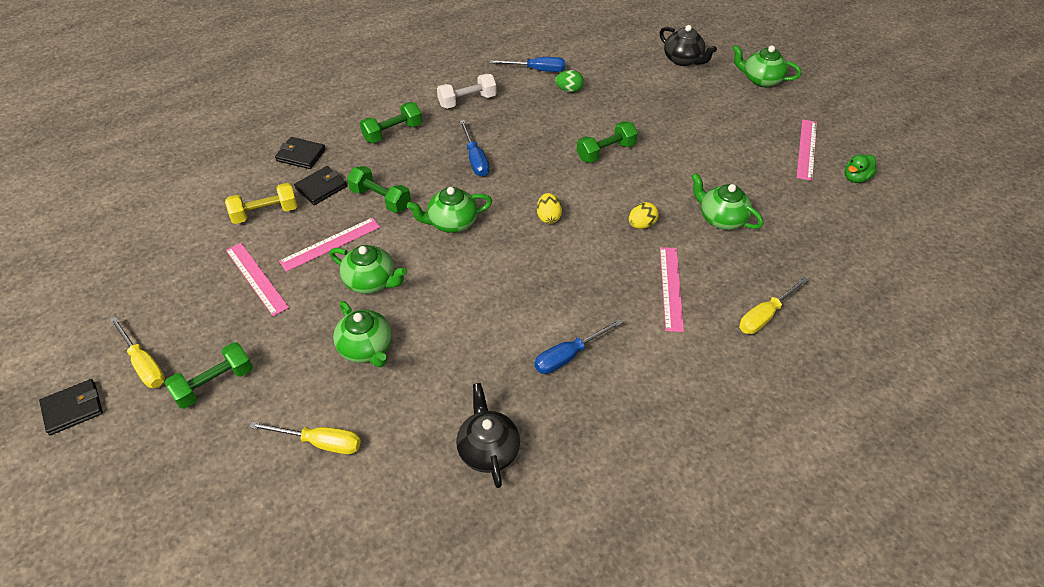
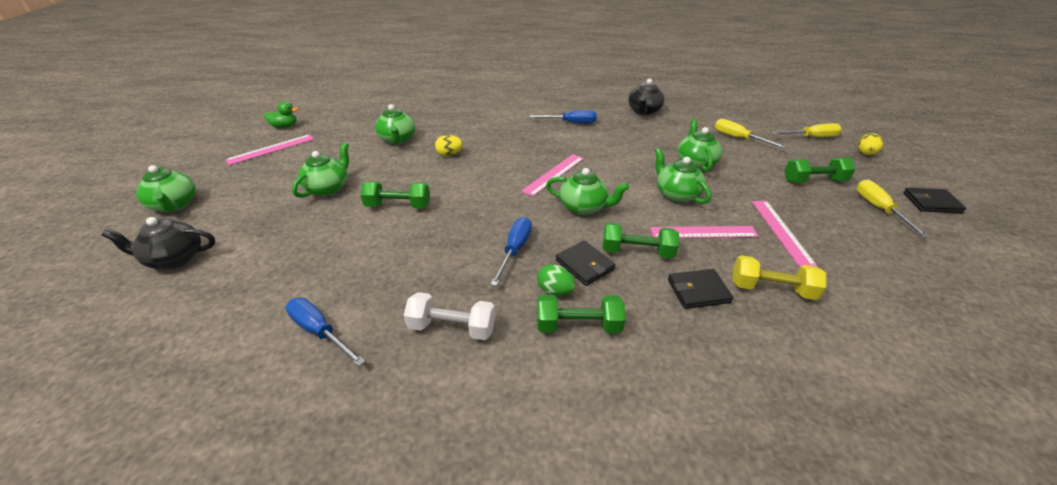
camera: 145 degrees left, 10 degrees down
black wallet [275,137,326,169] -> black wallet moved to [556,240,616,286]
green dumbbell [347,166,411,213] -> green dumbbell turned 60 degrees counterclockwise [603,223,679,258]
yellow egg [537,193,562,224] -> yellow egg moved to [858,133,884,155]
green egg [555,70,584,92] -> green egg moved to [537,264,575,296]
black teapot [660,25,717,66] -> black teapot turned 90 degrees counterclockwise [102,217,215,269]
pink ruler [660,247,684,332] -> pink ruler moved to [521,154,584,197]
yellow screwdriver [739,277,809,334] -> yellow screwdriver moved to [772,123,842,137]
none -> green teapot [292,142,349,198]

